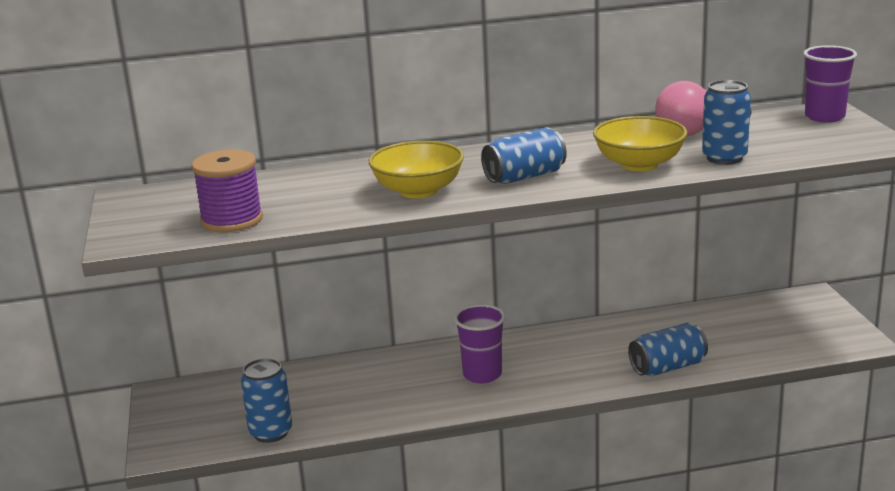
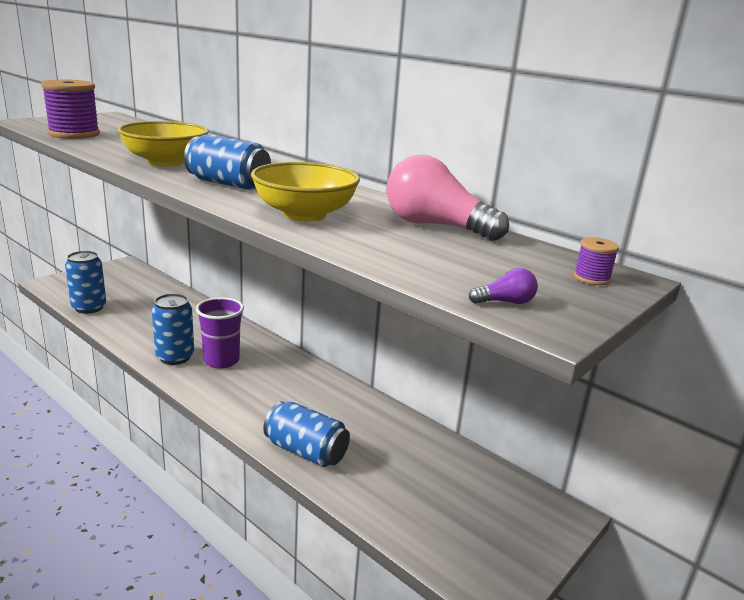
camera: 50 degrees right, 0 degrees up
blue can [702,80,751,165] -> blue can moved to [152,294,194,365]
purple cup [803,45,857,123] -> purple spool [574,237,619,285]
none -> purple light bulb [469,268,538,304]

